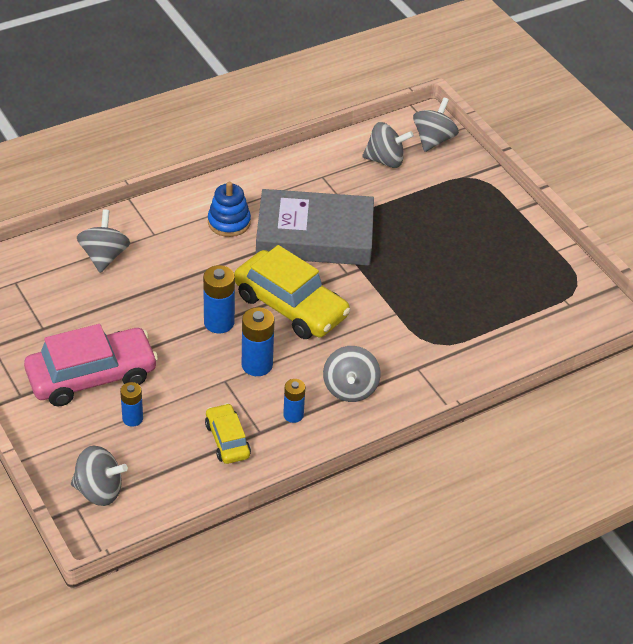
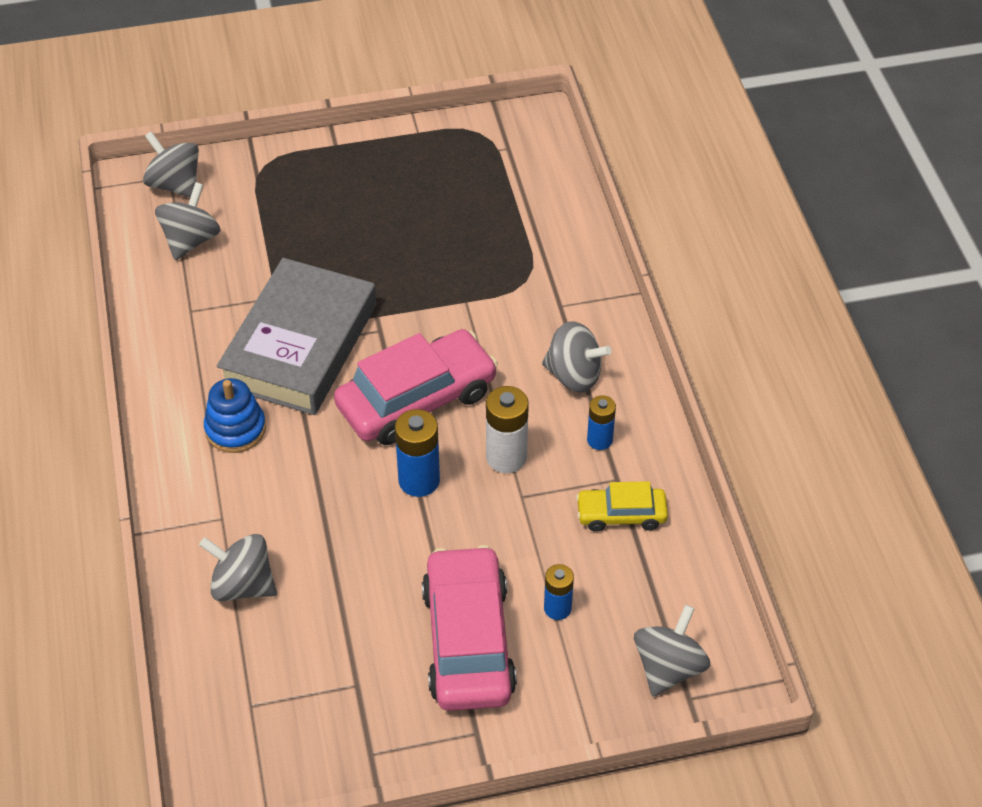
camera: 70 degrees left, 5 degrees up
yellow car [234,245,351,339] -> pink car [334,329,498,445]
blue battery [242,307,274,376] -> white battery [486,386,529,473]

